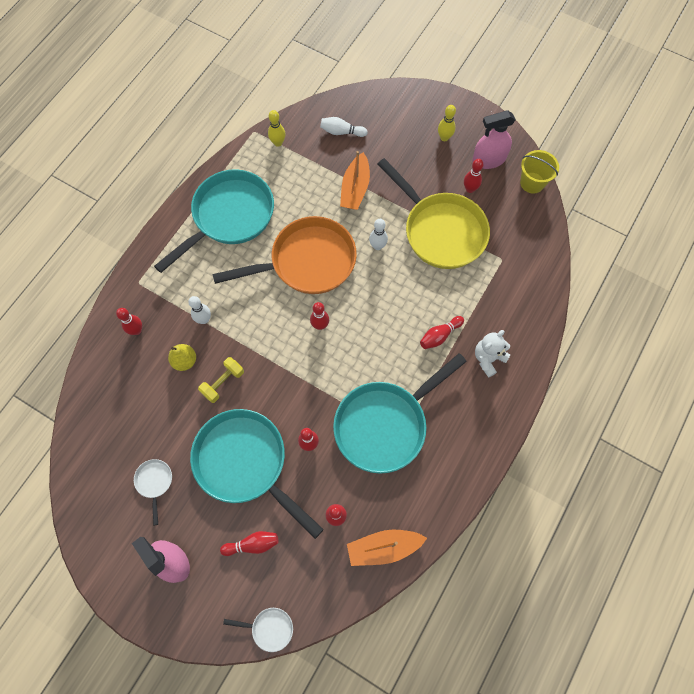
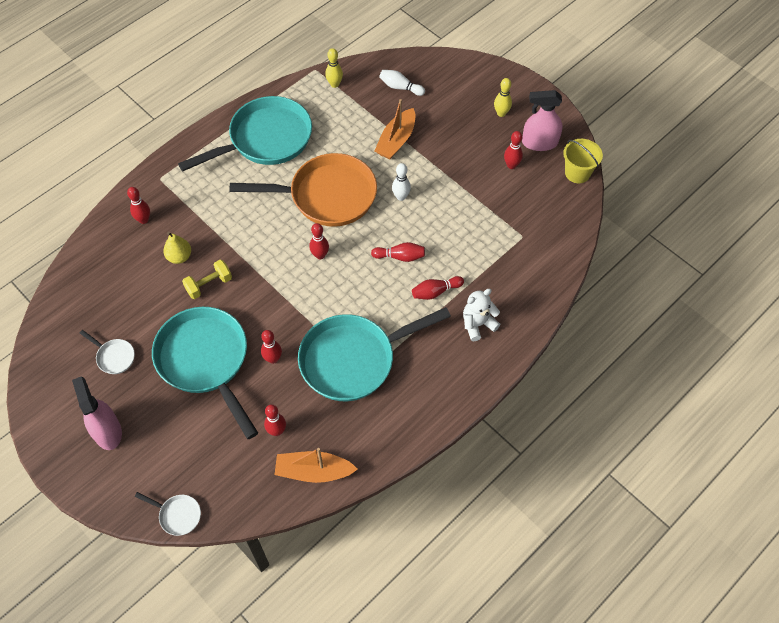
camera: 15 degrees right, 10 degrees down
white pan [134,459,172,525] -> white pan turned 120 degrees clockwise [80,330,135,374]
white bowling pin [188,296,211,324] -> none
red bowling pin [220,531,279,556] -> red bowling pin moved to [371,242,425,262]
yellow pan [377,158,490,269] -> none

